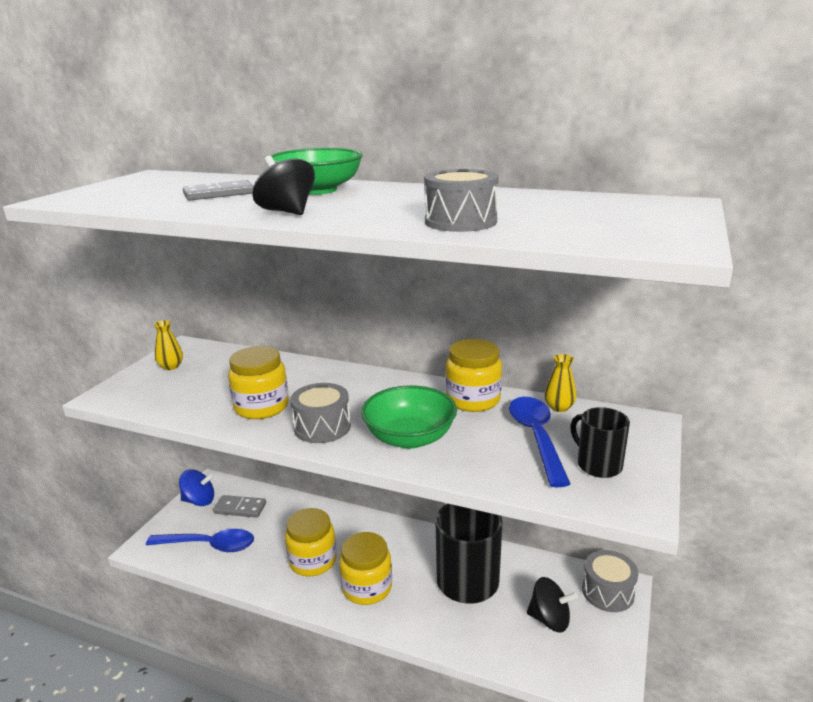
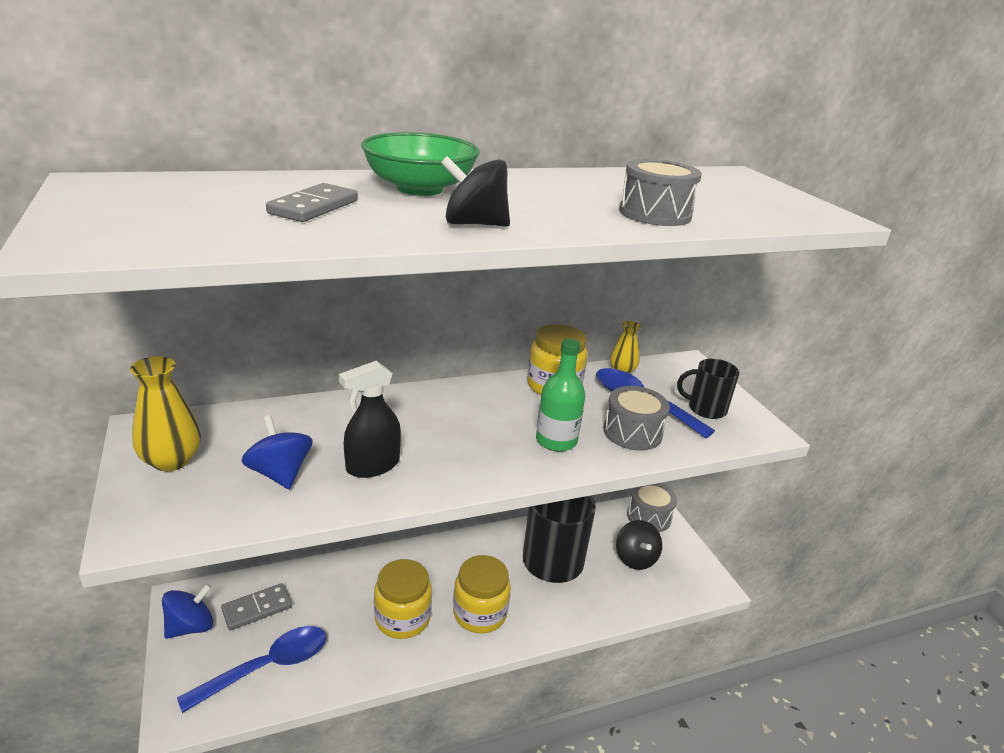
camera: 45 degrees left, 5 degrees up
yellow vase [153,320,183,370] -> yellow vase [130,356,201,472], size x1.60
yellow jar [228,346,289,419] -> black spray bottle [339,361,401,478]
grey drum [290,383,351,443] -> grey drum moved to [603,386,670,451]
green bowl [361,385,457,449] -> green bottle [536,339,585,452]
black spinning top [527,577,578,632] -> black spinning top turned 105 degrees clockwise [616,520,662,570]
none -> blue spinning top [242,415,313,489]

